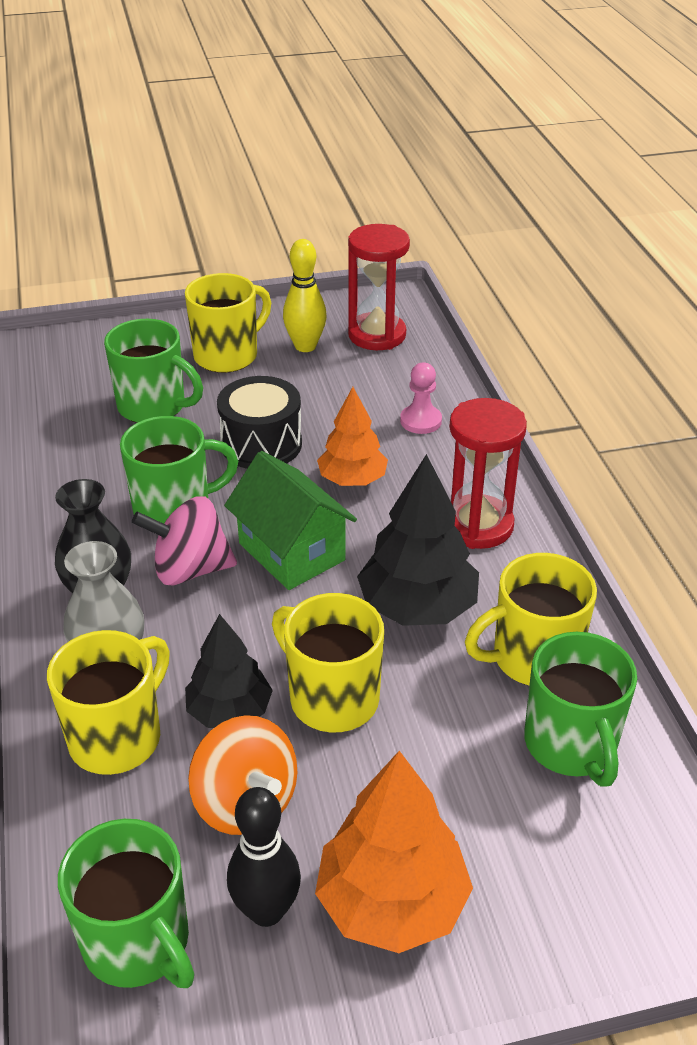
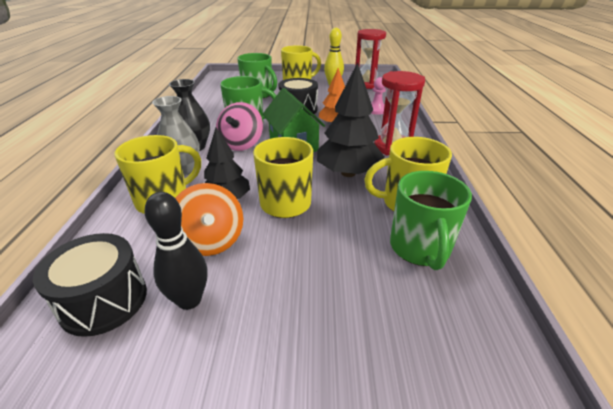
camera: 15 degrees right, 5 degrees down
green mug [58,819,194,988] -> black drum [33,233,147,337]
pink spinning top [132,496,237,586] -> pink spinning top turned 90 degrees counterclockwise [216,102,263,151]
orange tree [315,751,473,953] -> none

